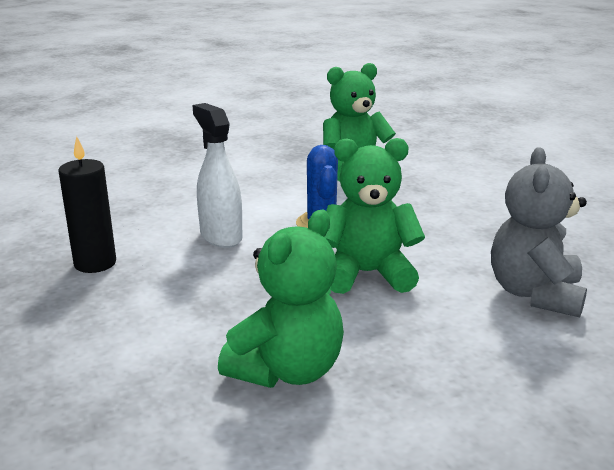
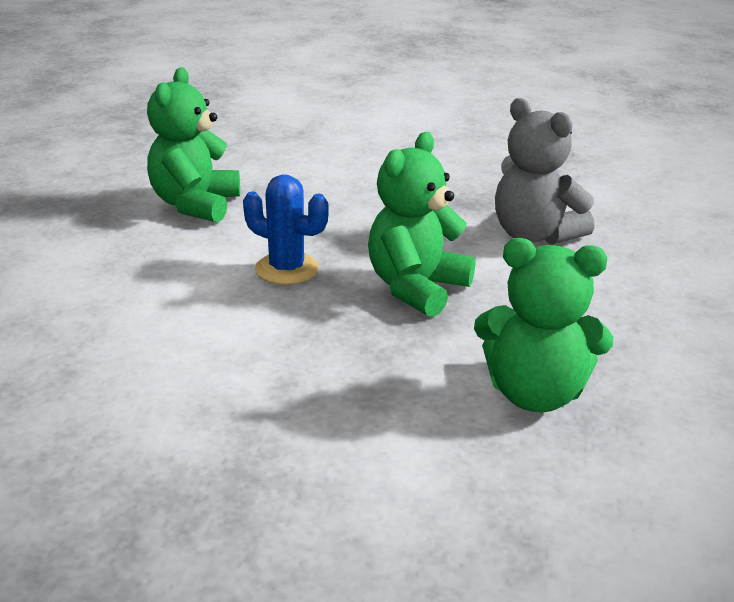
camera: 55 degrees left, 5 degrees up
black candle [58,136,116,273] -> none
white spray bottle [193,103,243,248] -> none
green teddy bear [218,210,344,388] -> green teddy bear turned 120 degrees clockwise [474,238,614,412]

